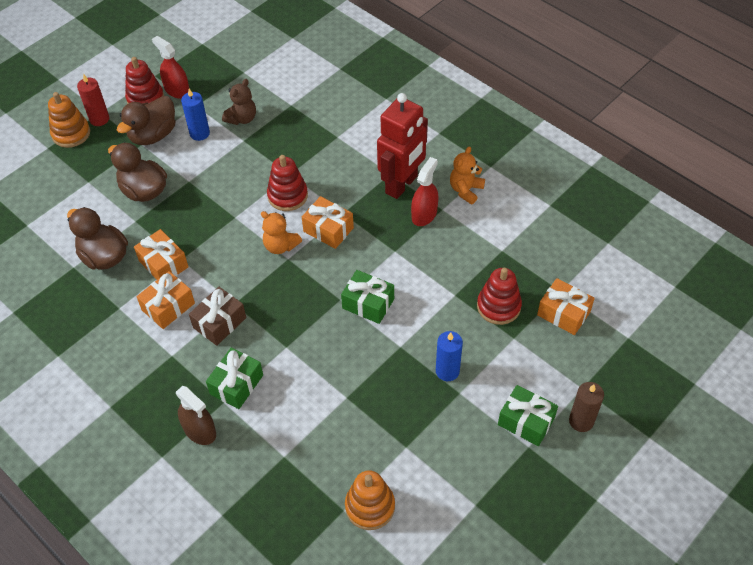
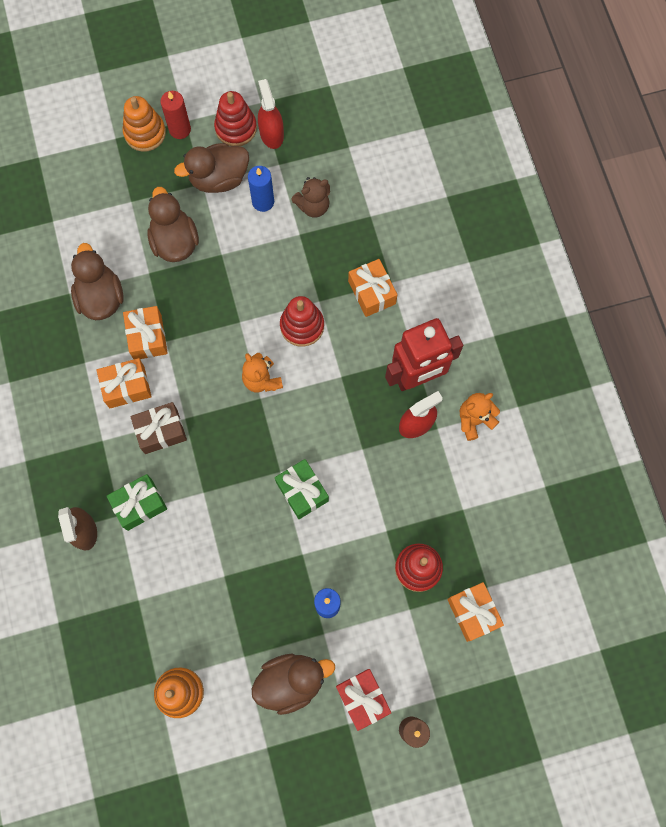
camera: 30 degrees right, 20 degrees up
orange gift [302,196,354,249] -> orange gift moved to [348,259,398,317]
green gift [498,385,558,446] -> red gift [336,669,391,731]
none -> brown duck [252,654,335,715]

